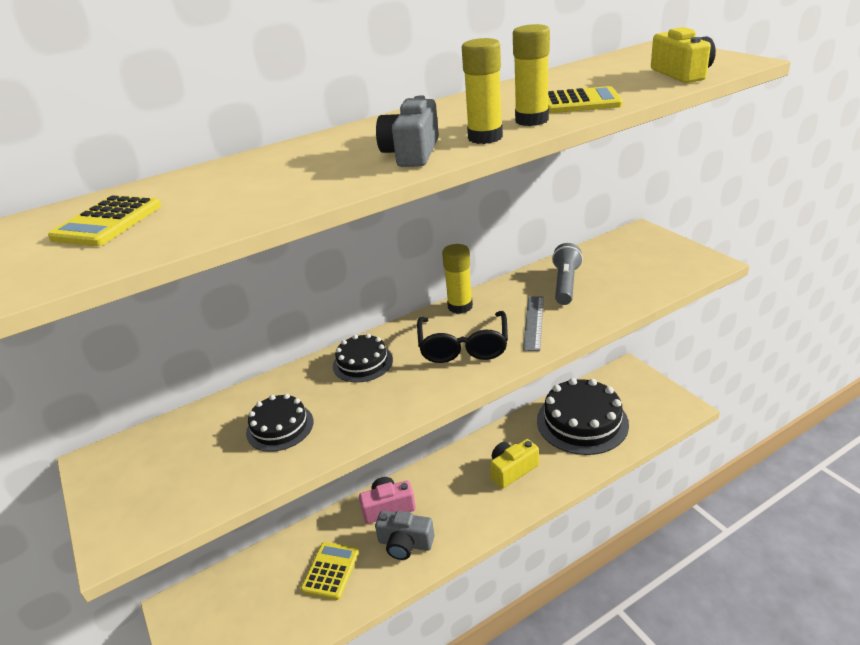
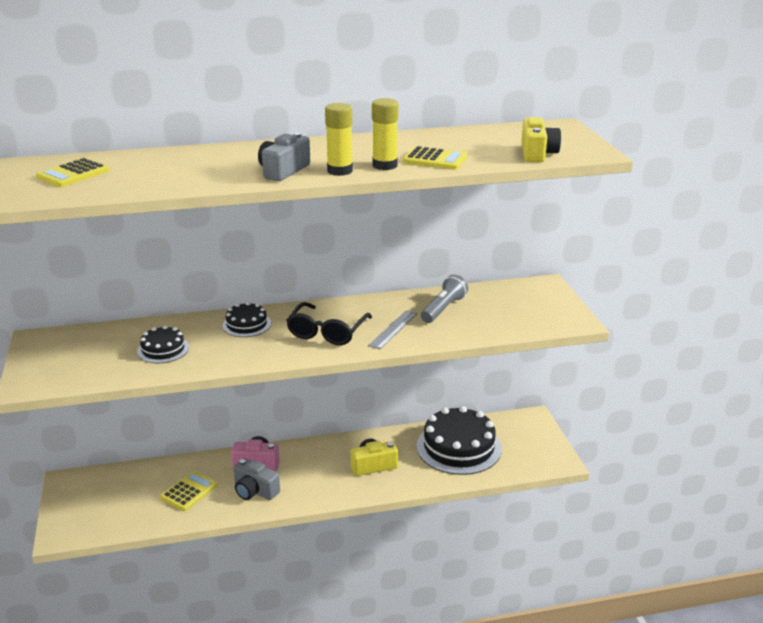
camera: 15 degrees right, 5 degrees down
yellow glue stick [442,244,473,314] -> none

